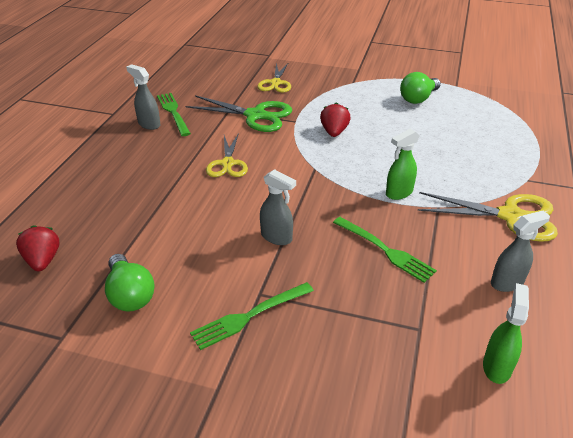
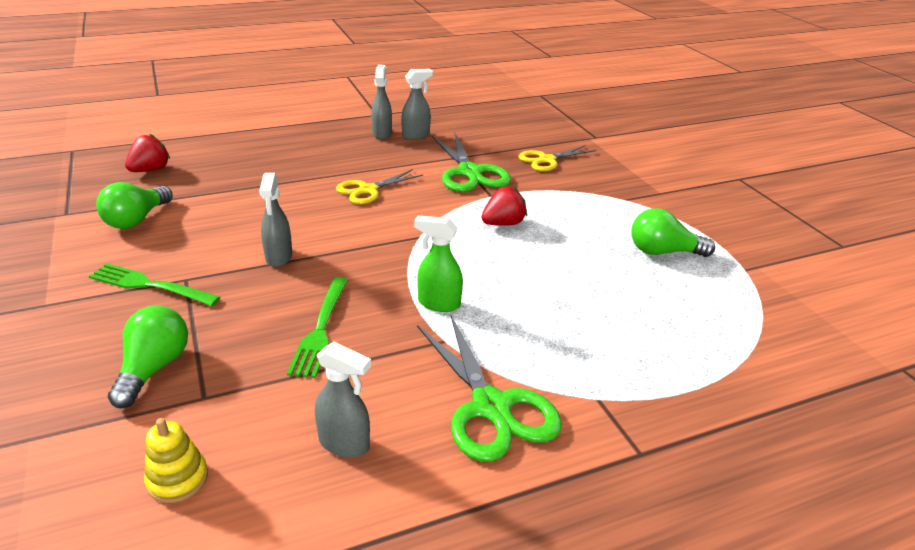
camera: 50 degrees right, 5 degrees down
green fork [157,93,191,136] -> grey spray bottle [401,69,433,140]
yellow scissors [418,192,558,242] -> green scissors [417,315,562,462]
green spray bottle [483,283,529,384] -> yellow stacking toy [144,418,208,503]
none -> green light bulb [108,306,188,408]

